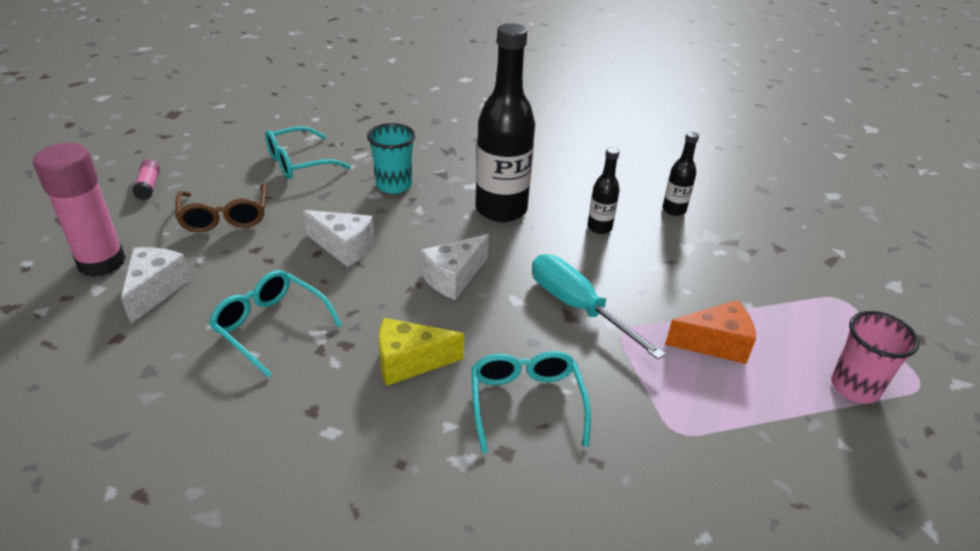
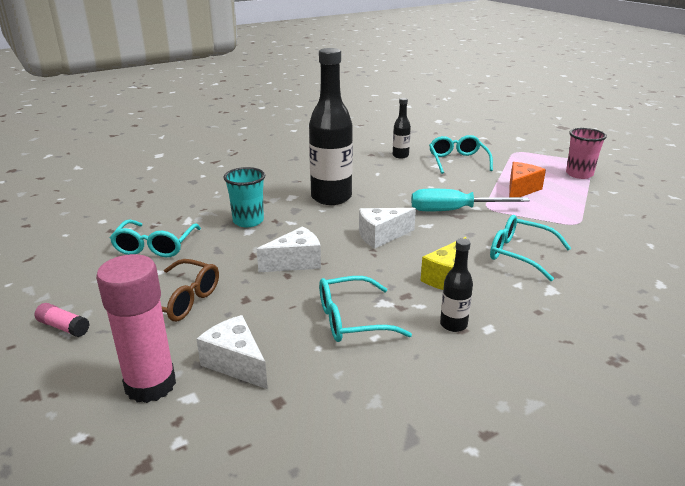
camera: 50 degrees left, 10 degrees down
white cheese [421,234,489,300] -> white cheese turned 75 degrees clockwise [359,208,416,249]
black bottle [588,147,620,234] -> black bottle moved to [440,238,473,332]
none -> turquoise glasses [429,135,493,174]

